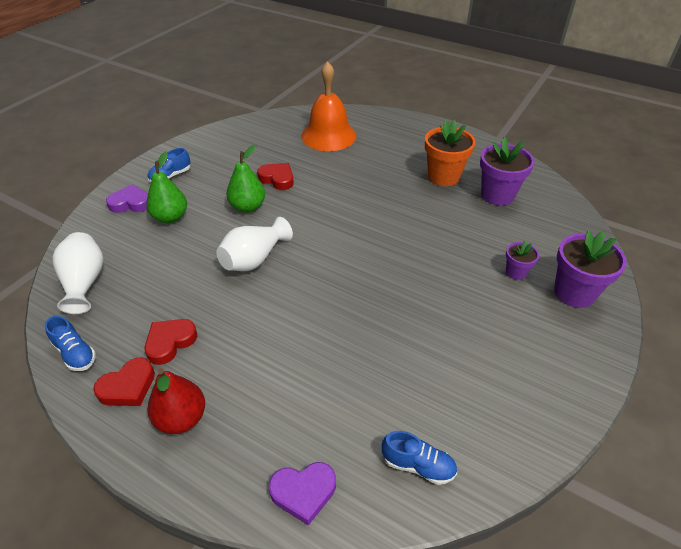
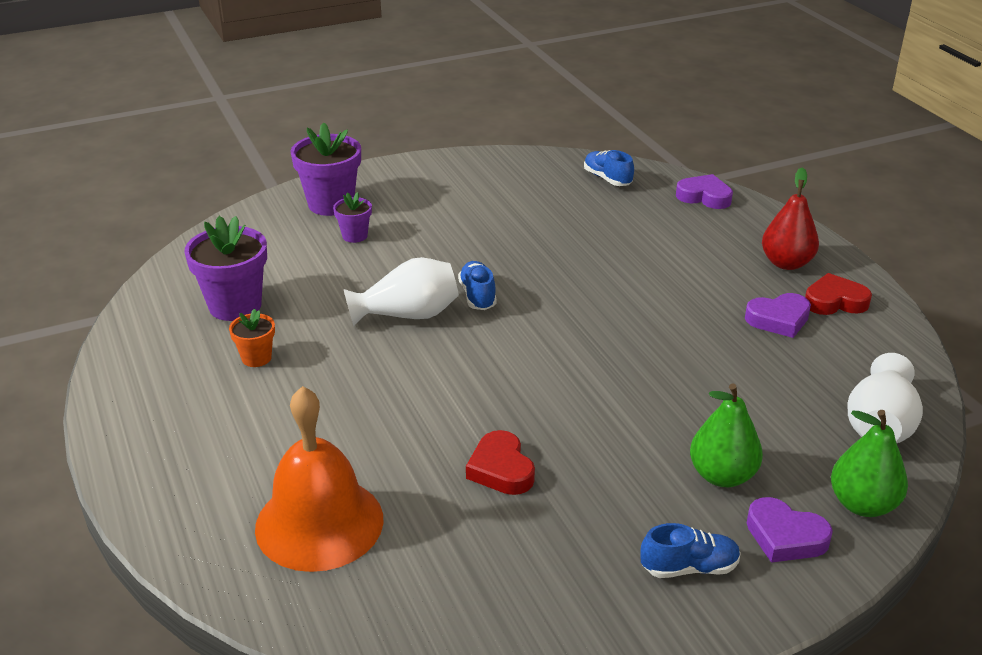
camera: 145 degrees left, 10 degrees down
blue shoe [45,316,96,371] -> blue shoe moved to [458,261,497,310]
red heart [145,319,197,365] -> purple heart [745,293,811,338]
white vase [216,217,293,271] -> white vase moved to [344,257,459,326]
green pear [226,145,265,213] -> green pear moved to [831,410,908,517]
orange flower pot [425,120,475,186] -> orange flower pot [229,309,275,367], size x0.53

